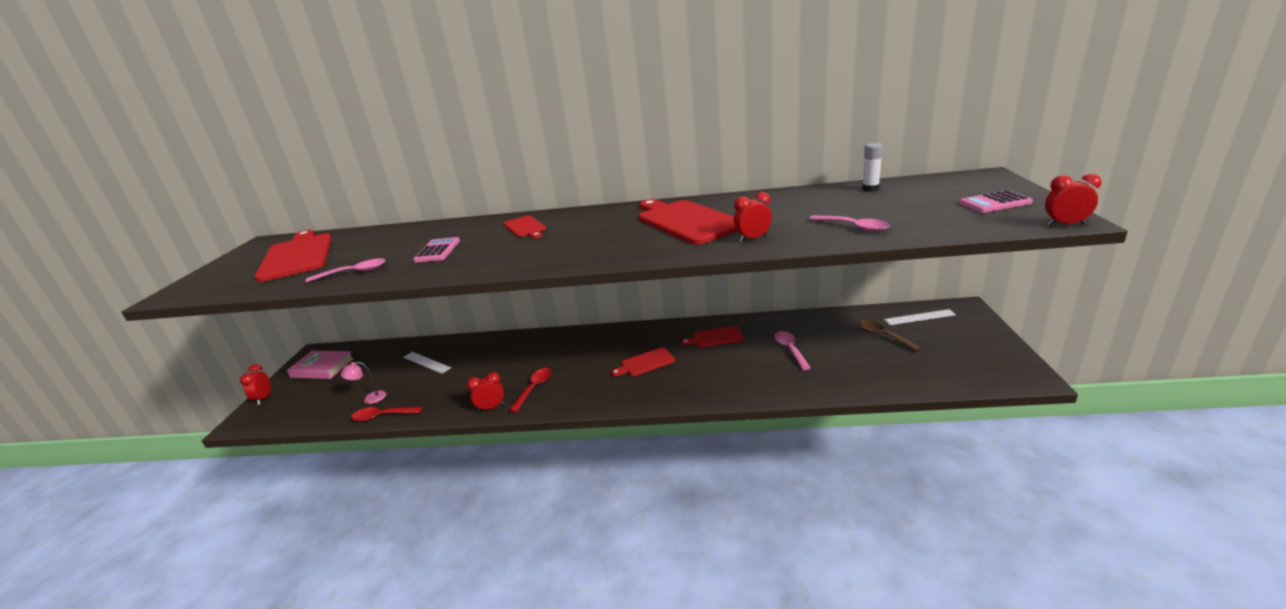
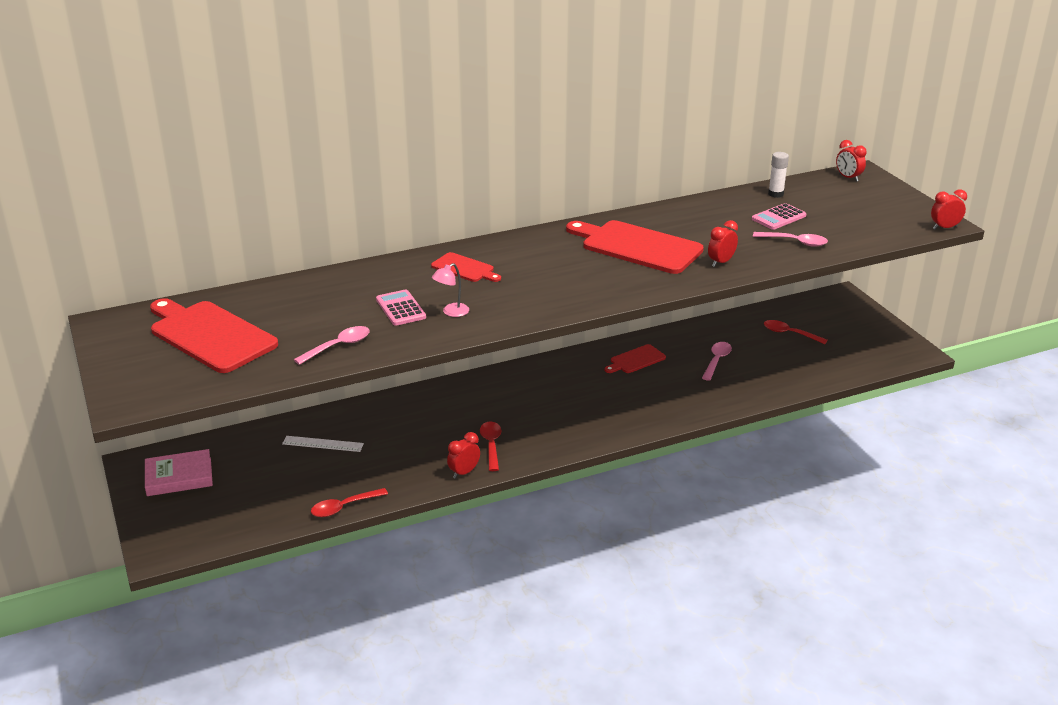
camera: 30 degrees left, 5 degrees up
red clock [240,364,271,405] -> red clock moved to [836,140,867,182]
pink lamp [341,362,386,404] -> pink lamp moved to [432,263,469,317]
red cutting board [611,347,675,376] -> none
pink spoon [774,331,811,370] -> pink spoon turned 60 degrees clockwise [702,342,732,381]
brown spoon [858,320,921,351] -> red spoon [764,320,828,344]
white ruler [884,309,956,325] -> none
pink calculator [959,190,1033,213] -> pink calculator moved to [752,203,807,230]

